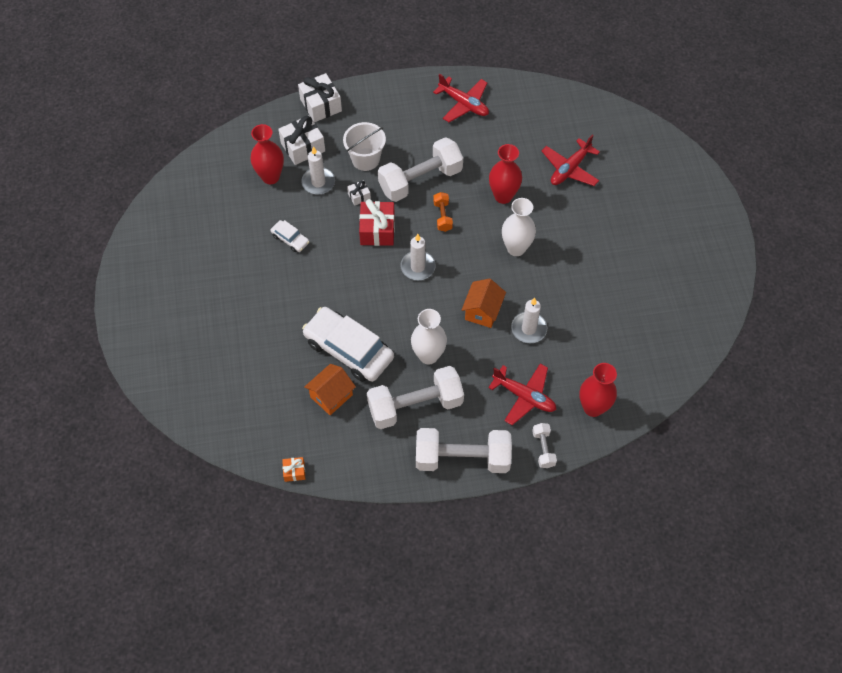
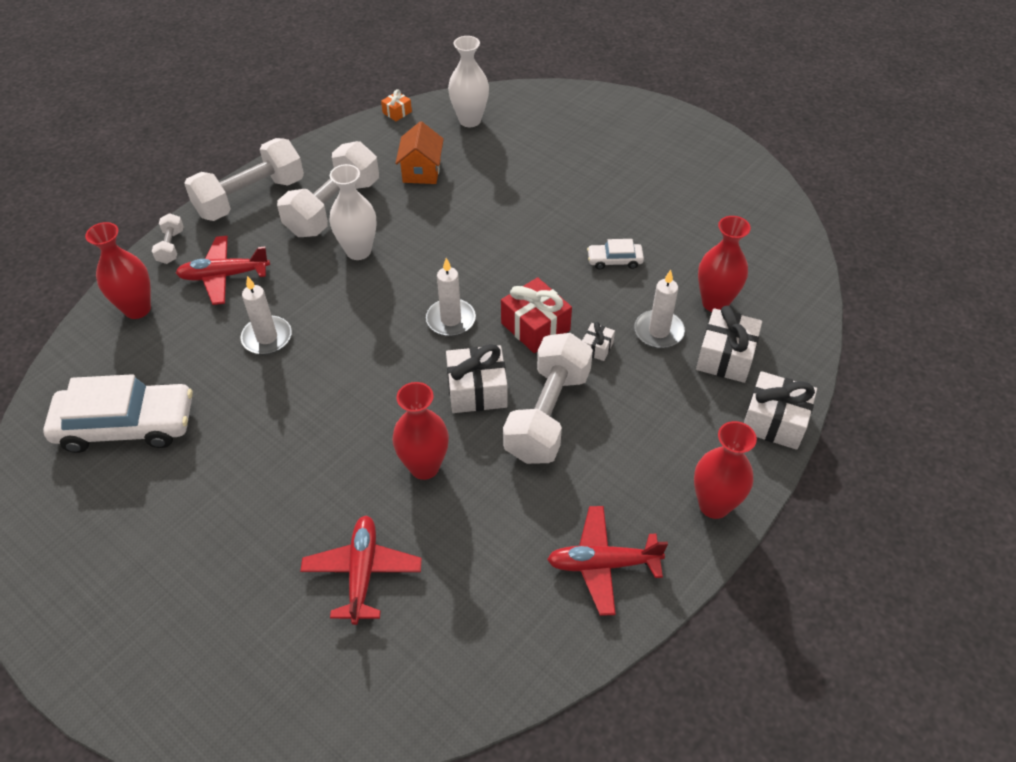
camera: 140 degrees right, 10 degrees down
white car [302,307,394,382] -> white car moved to [43,374,193,453]
white bucket [343,122,386,171] -> none
orange dumbbell [433,192,453,232] -> white gift [446,344,508,413]
orange house [462,278,506,328] -> none
white vase [502,198,536,256] -> white vase moved to [448,36,489,127]
white dumbbell [532,423,557,468] -> white dumbbell turned 45 degrees clockwise [152,213,184,264]
none -> red vase [694,421,757,519]

